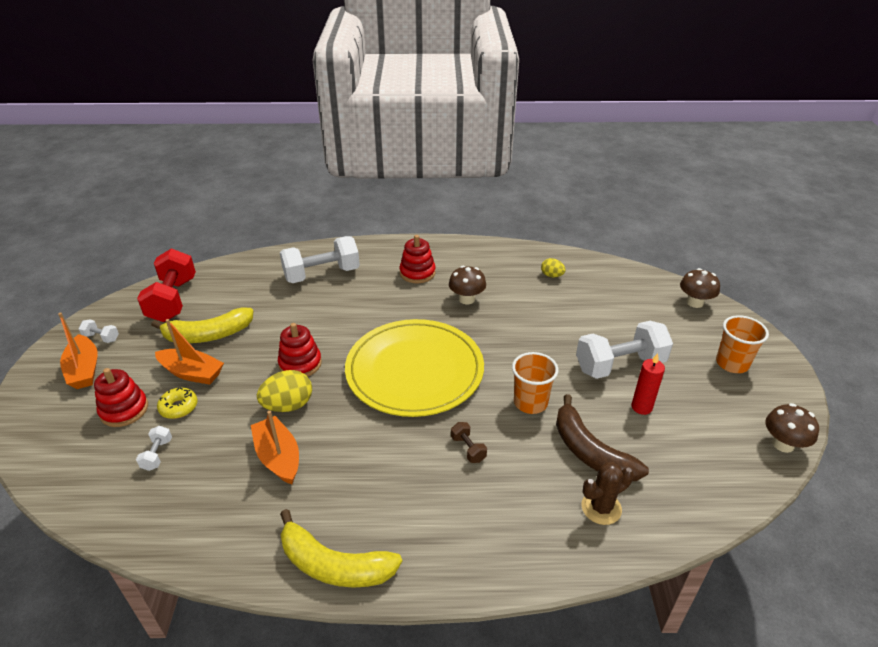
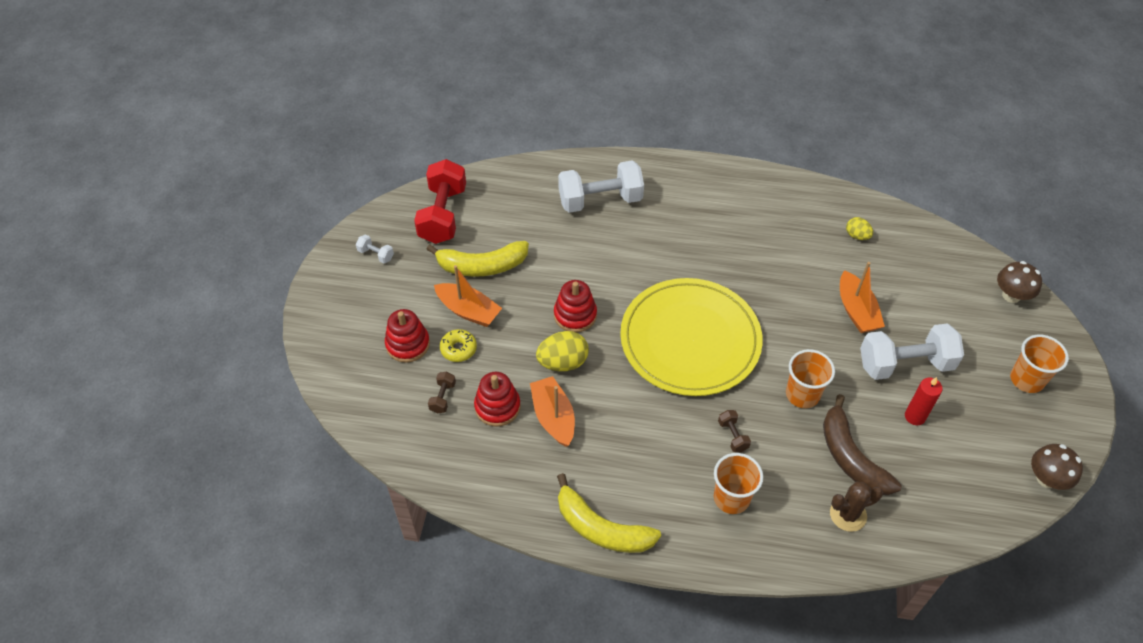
camera: 10 degrees right, 15 degrees up
orange boat [58,313,98,389] -> orange boat moved to [840,262,885,333]
white dumbbell [136,426,172,471] -> brown dumbbell [428,372,456,413]
red stacking toy [400,235,436,283] -> red stacking toy moved to [474,372,520,426]
brown mushroom [449,266,486,304] -> none
none -> orange cup [714,453,763,514]

